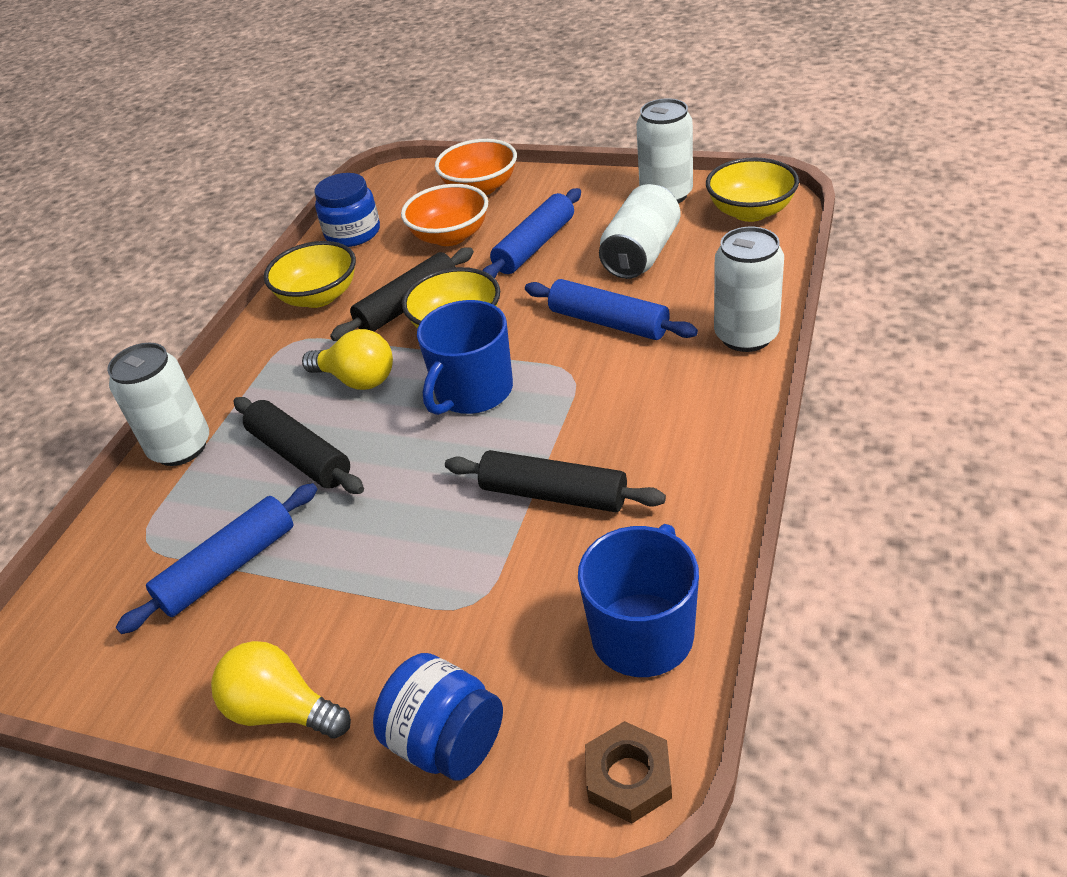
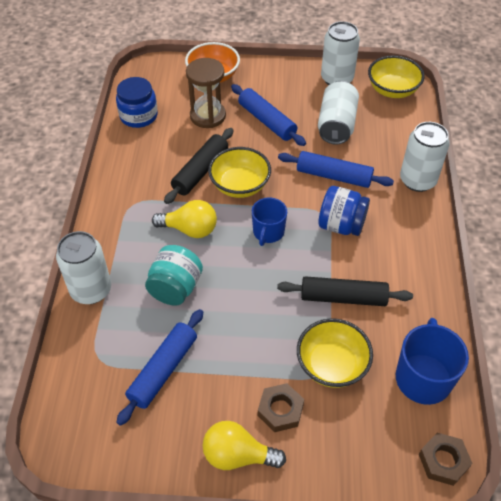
camera: 20 degrees left, 10 degrees up
black rolling pin [234,397,364,494] -> turquoise jar [145,245,203,305]
yellow bowl [264,241,356,308] -> yellow bowl moved to [297,318,373,388]
blue jar [373,653,503,781] -> blue jar moved to [318,186,370,236]
orange bowl [401,184,488,246] -> brown hourglass [186,58,226,128]
blue mug [417,300,513,415] -> blue mug [252,198,287,246], size x0.65
blue rolling pin [482,188,581,278] -> blue rolling pin turned 60 degrees counterclockwise [231,84,306,146]
none -> brown nut [258,383,304,432]

